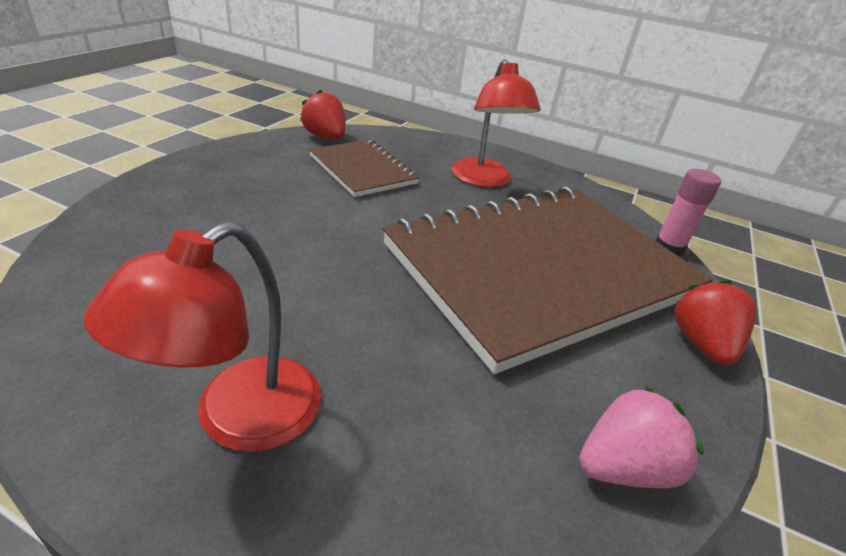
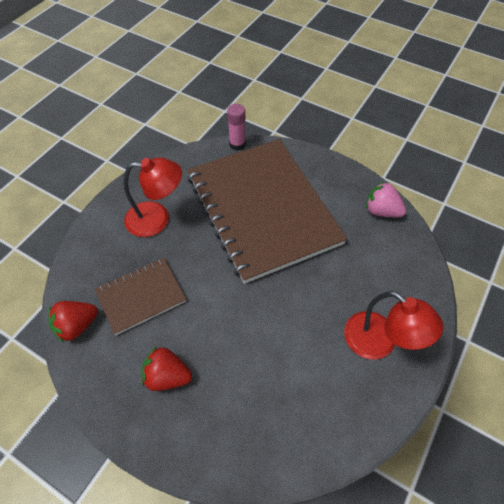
camera: 80 degrees left, 20 degrees up
pink strawberry [579,385,704,488] -> pink strawberry turned 45 degrees counterclockwise [366,181,406,217]
red strawberry [673,280,757,365] -> red strawberry moved to [142,346,192,391]

